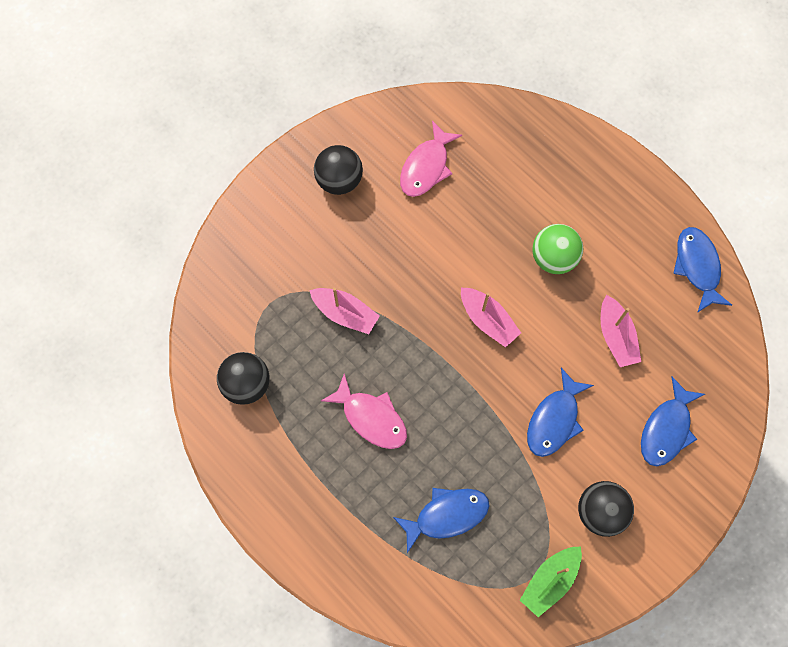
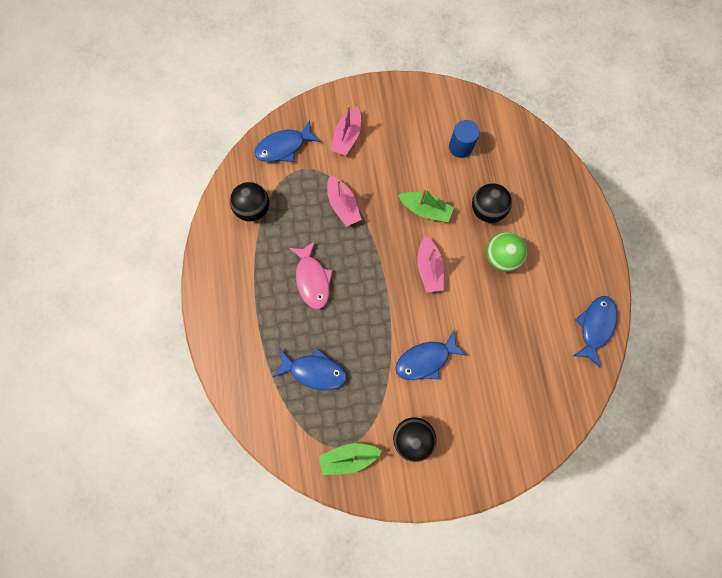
camera: 35 degrees right, 5 degrees up
black ball [314,145,363,195] -> black ball moved to [472,183,512,223]
pink fish [400,121,462,197] -> blue cylinder [449,120,480,158]
pink boat [601,295,641,367] -> pink boat moved to [331,105,361,156]
blue fish [641,377,705,466] -> blue fish moved to [254,120,321,162]
none -> green boat [398,188,454,222]

